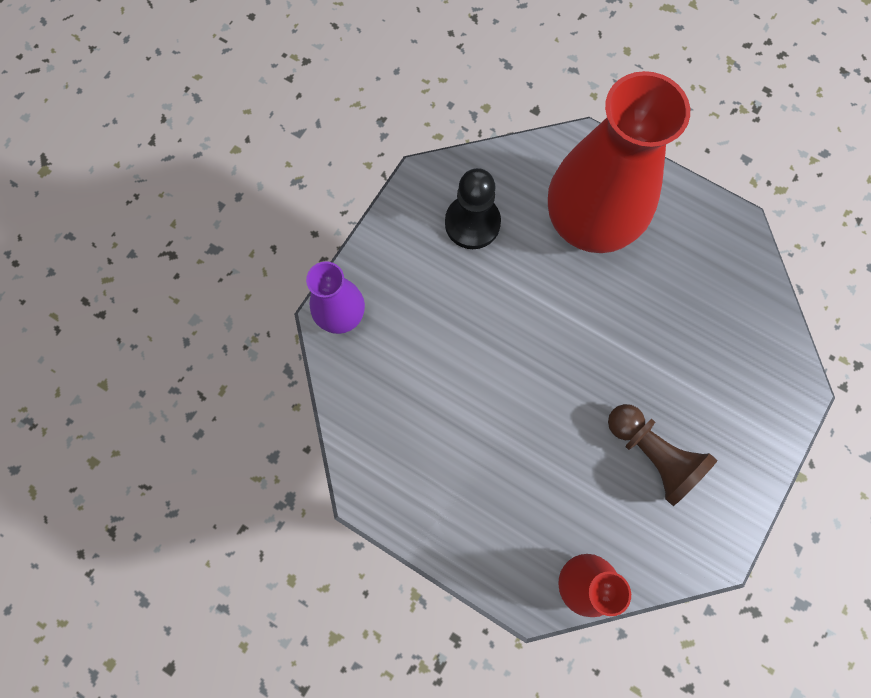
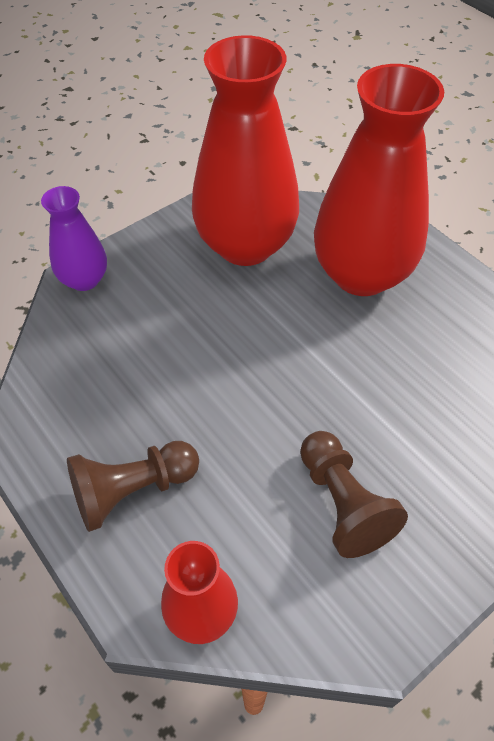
camera: 20 degrees right, 20 degrees down
black pawn [445,168,501,249] -> red vase [192,35,299,266]
none -> brown pawn [67,441,199,532]

